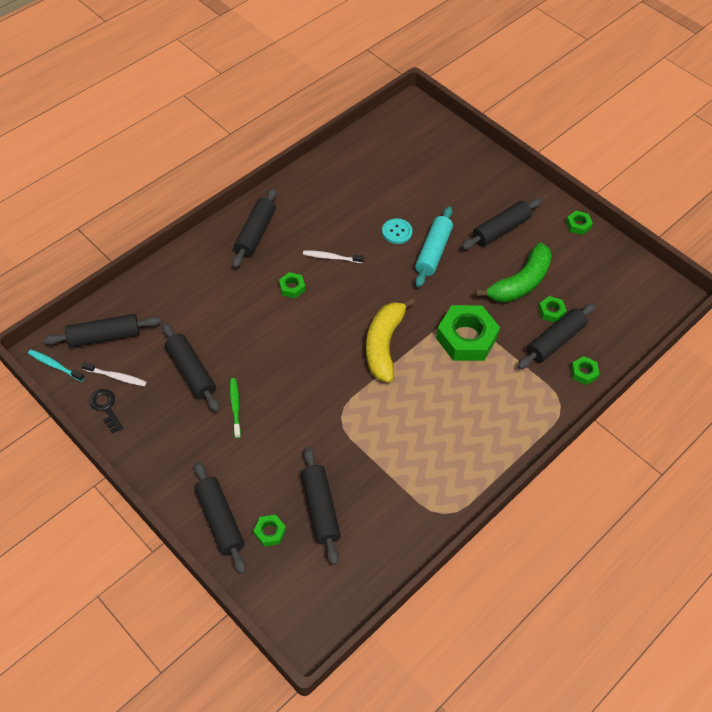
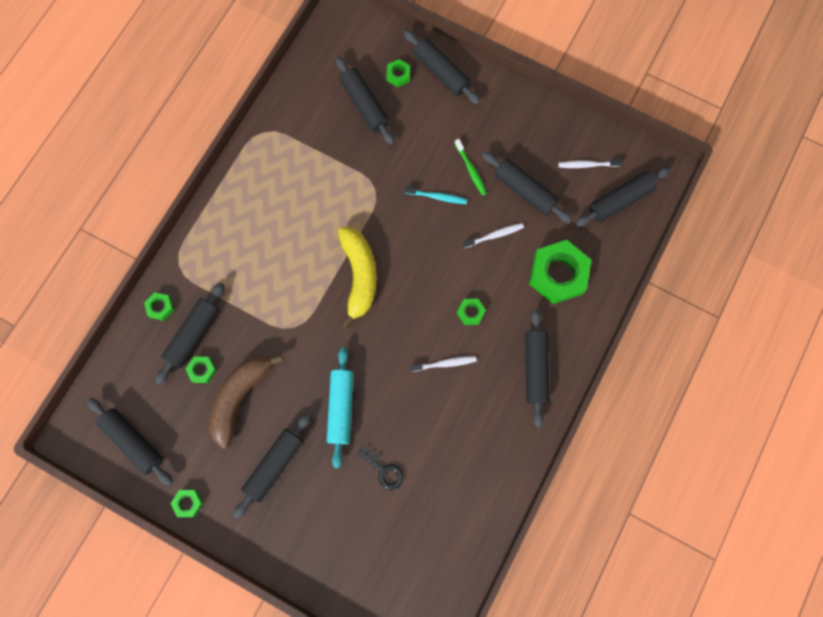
camera: 165 degrees right, 20 degrees up
turquoise toothbrush [28,349,85,382] -> turquoise toothbrush moved to [404,186,467,204]
black key [89,389,123,433] -> black key moved to [358,445,404,490]
turquoise button [382,218,413,244] -> none
green nut [436,305,500,361] -> green nut moved to [529,240,591,304]
green banana [475,242,552,303] -> brown banana [209,354,283,449]
none -> black rolling pin [87,398,173,485]
none -> white toothbrush [463,223,524,248]

